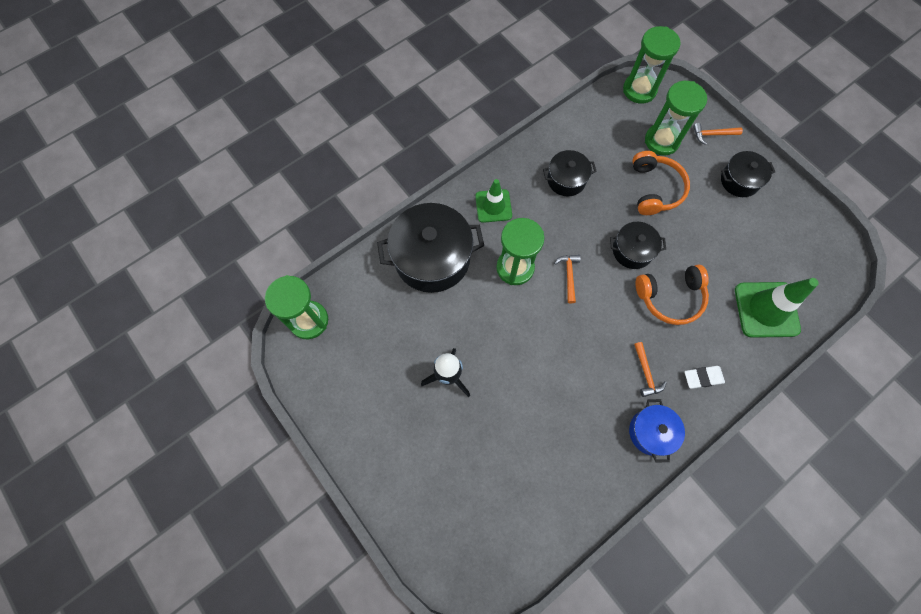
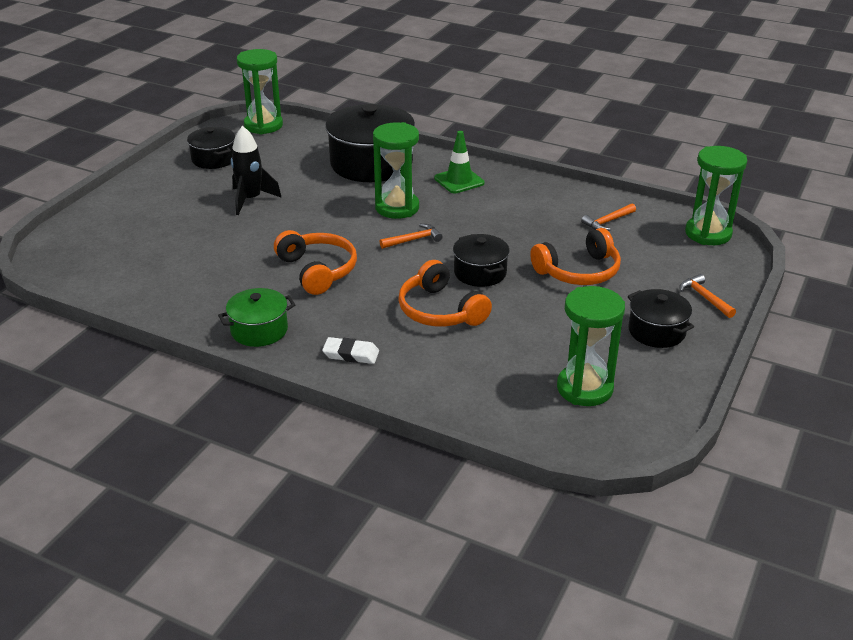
camera: 65 degrees right, 35 degrees down
black pot [543,150,597,197] -> black pot moved to [187,127,235,169]
blue pot [629,399,685,463] -> green pot [218,288,296,347]
orange hammer [634,342,667,397] -> orange hammer moved to [581,203,636,231]
green hourglass [645,81,707,156] -> green hourglass moved to [557,286,625,406]
white eraser [684,366,725,389] -> white eraser turned 45 degrees counterclockwise [322,337,379,364]
green traffic cone [735,278,819,338] -> none
none -> orange headphones [274,230,357,295]

